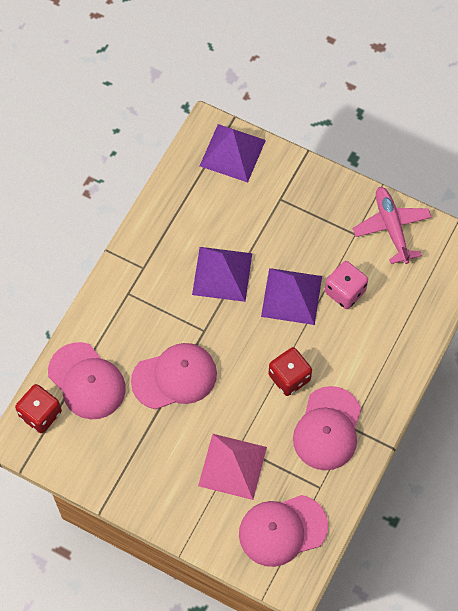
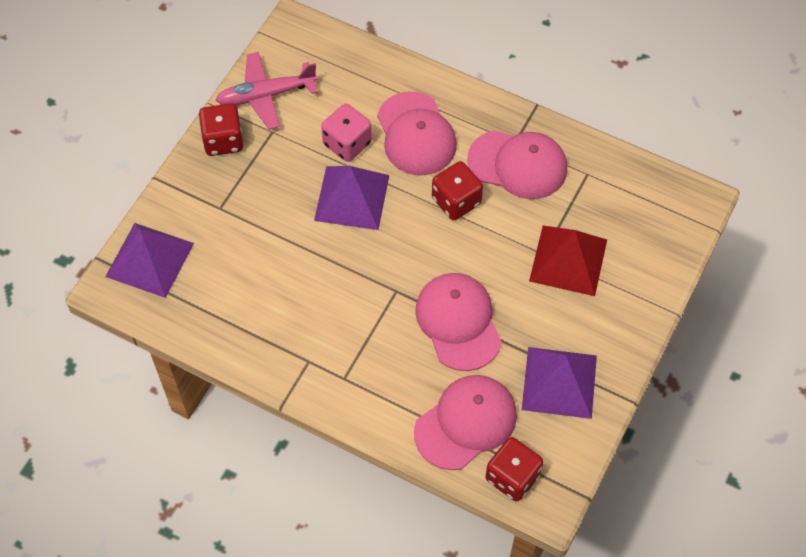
camera: 90 degrees left, 5 degrees down
purple pyramid [192,247,252,302] -> purple pyramid moved to [522,347,597,419]
pink pyramid [198,434,267,500] -> red pyramid [529,225,607,296]
pink cap [239,495,328,567] -> pink cap moved to [377,91,457,175]
none -> red dice [199,103,243,156]

